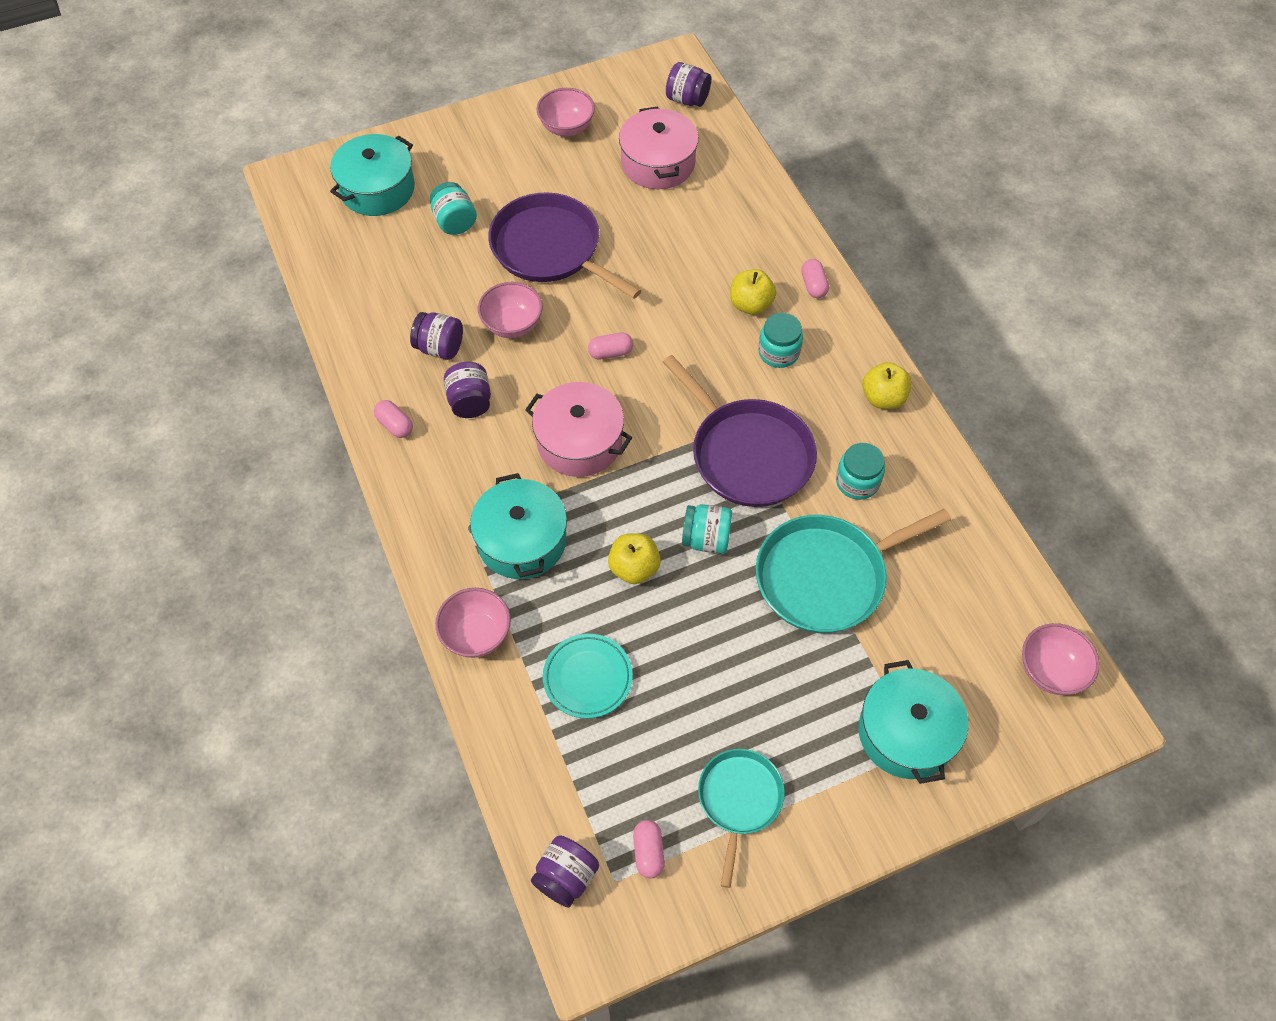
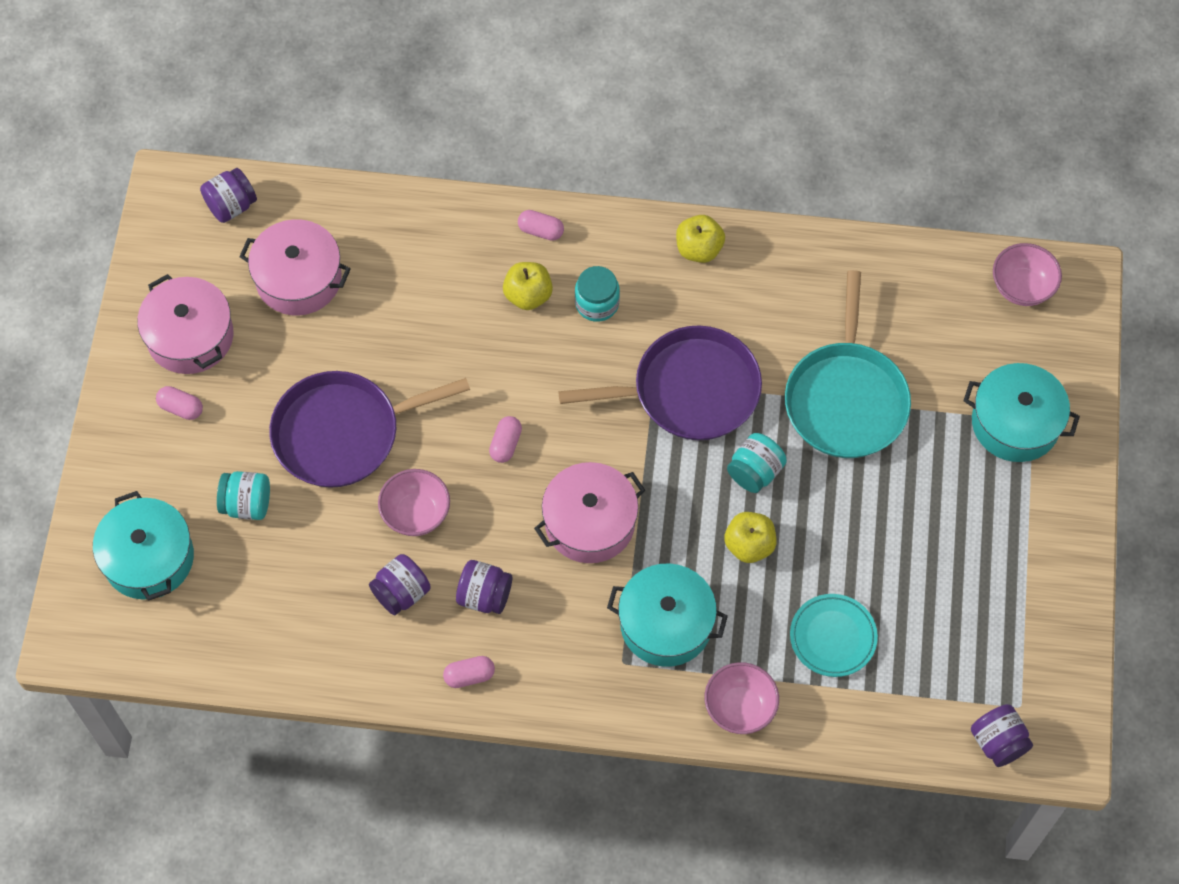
camera: 60 degrees left, 5 degrees up
pink bowl [537,88,595,136] -> pink pot [137,274,233,374]
pink capsule [633,820,665,879] -> pink capsule moved to [156,386,203,420]
turquoise pan [698,749,785,888] -> none
turquoise jar [836,443,885,500] -> none

